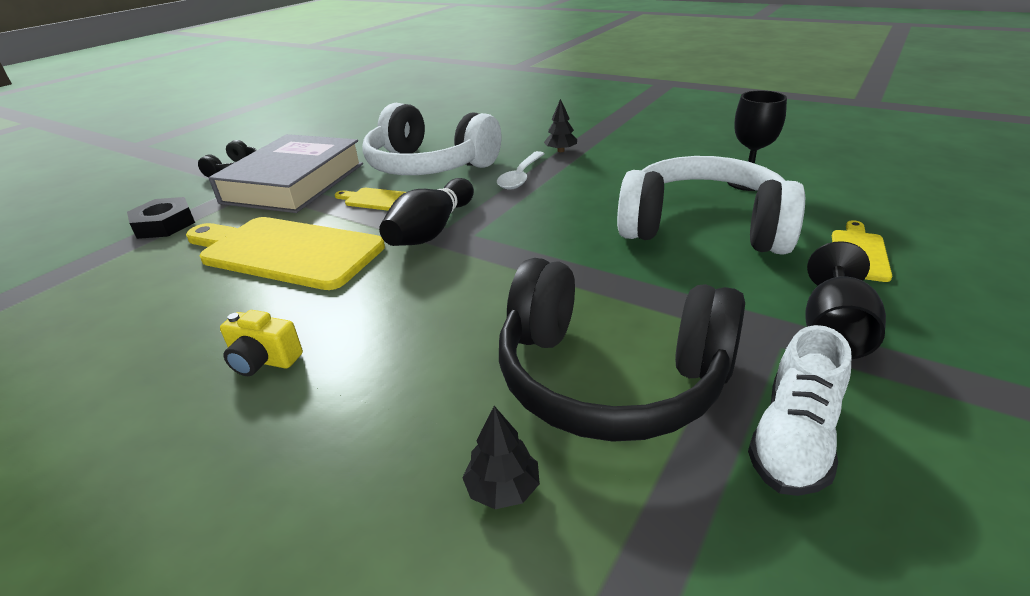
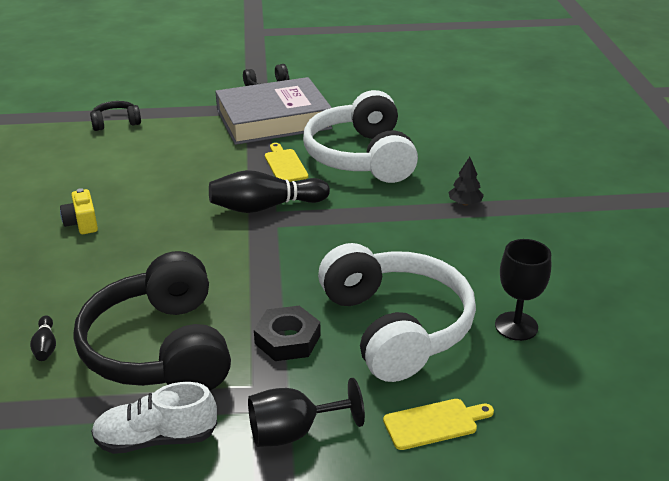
camera: 50 degrees right, 0 degrees up
black nut [127,197,195,239] -> black nut moved to [254,306,321,361]
yellow cutting board [186,217,385,290] -> none
black tree [462,406,540,509] -> black bowling pin [30,316,56,361]
white spoon [497,151,544,190] -> none
none -> black headphones [90,101,141,131]

